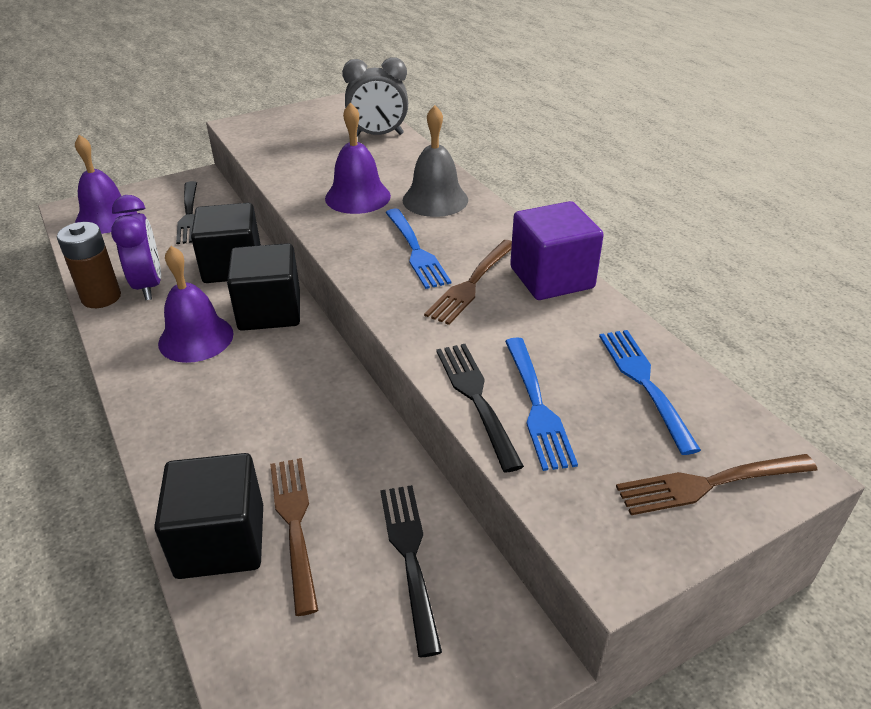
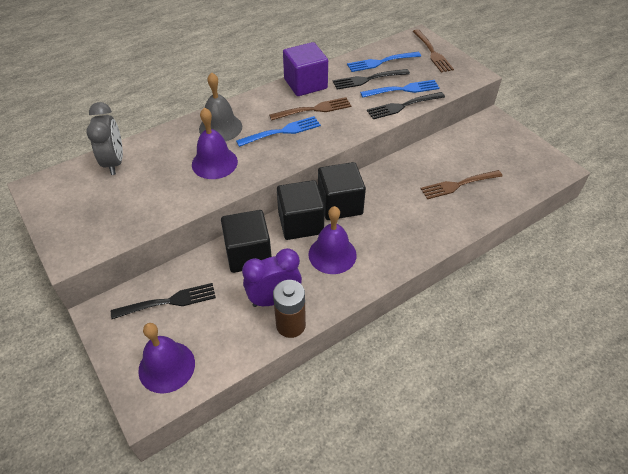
camera: 95 degrees left, 10 degrees up
black cube [154,453,263,579] -> black cube moved to [318,162,366,220]
black fork [380,485,442,657] -> black fork moved to [333,69,410,90]
brown fork [424,240,512,325] -> brown fork turned 45 degrees counterclockwise [269,97,351,121]

